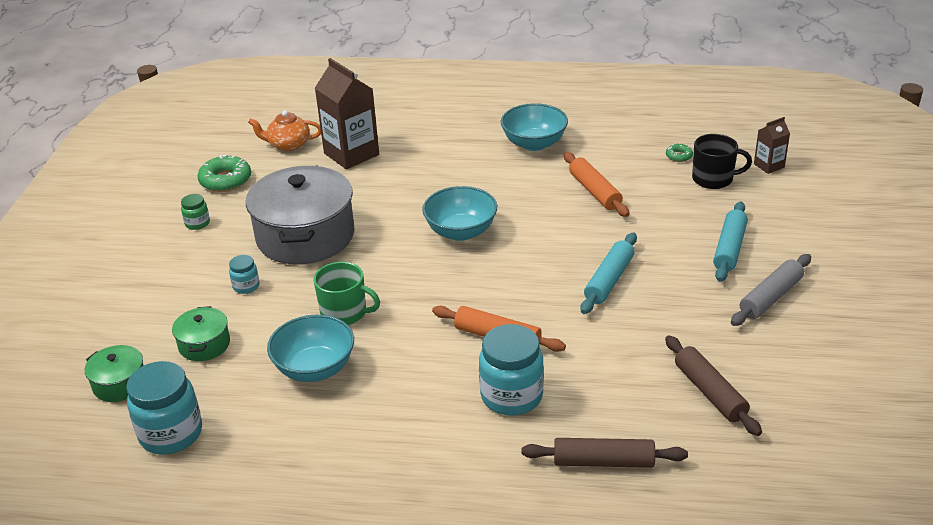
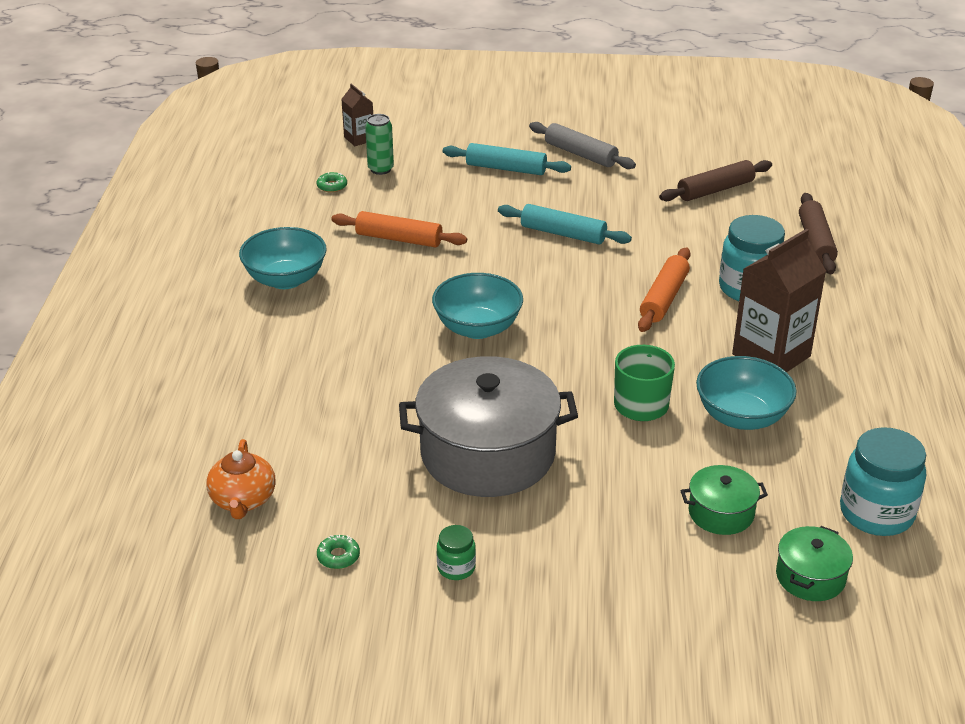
camera: 95 degrees left, 0 degrees up
green donut [197,154,251,192] -> green donut [317,535,360,569], size x0.51
turquoise jar [229,255,260,294] -> none
brown carton [315,58,379,169] -> brown carton moved to [732,229,826,372]
orange rolling pin [564,152,630,217] -> orange rolling pin turned 45 degrees clockwise [331,211,467,248]
black mug [692,134,752,189] -> green can [365,114,394,175]

